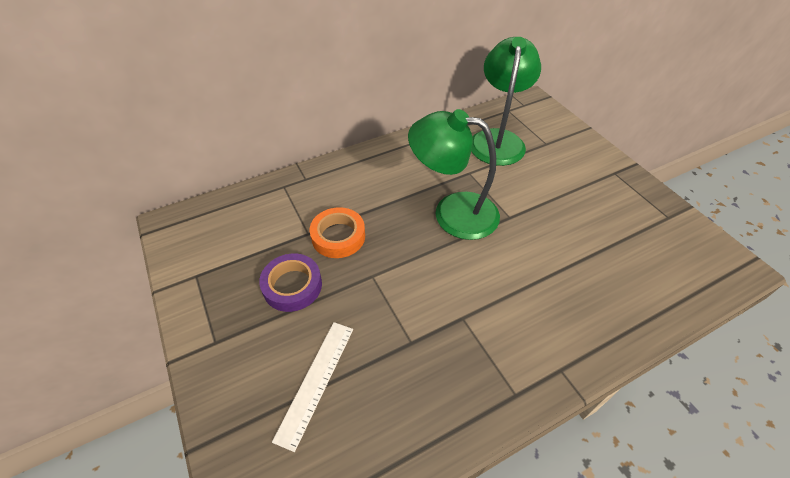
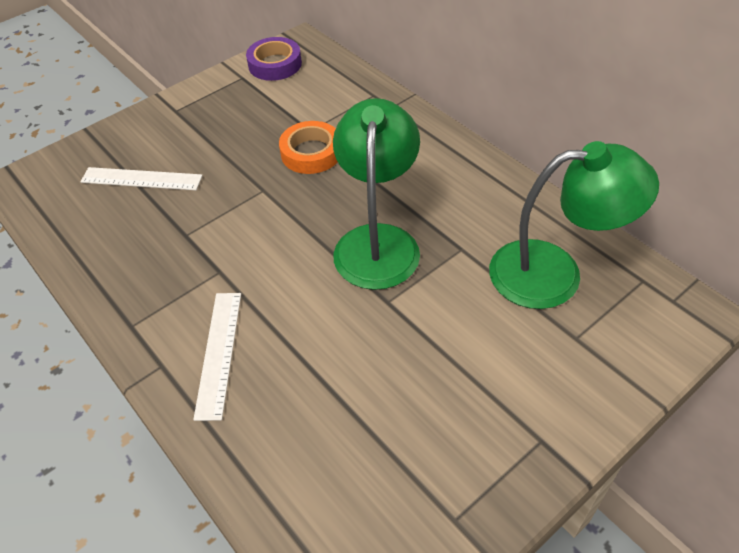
camera: 80 degrees right, 0 degrees up
purple tape [259,254,322,312] -> purple tape moved to [246,37,302,81]
none -> white ruler [193,293,241,421]

